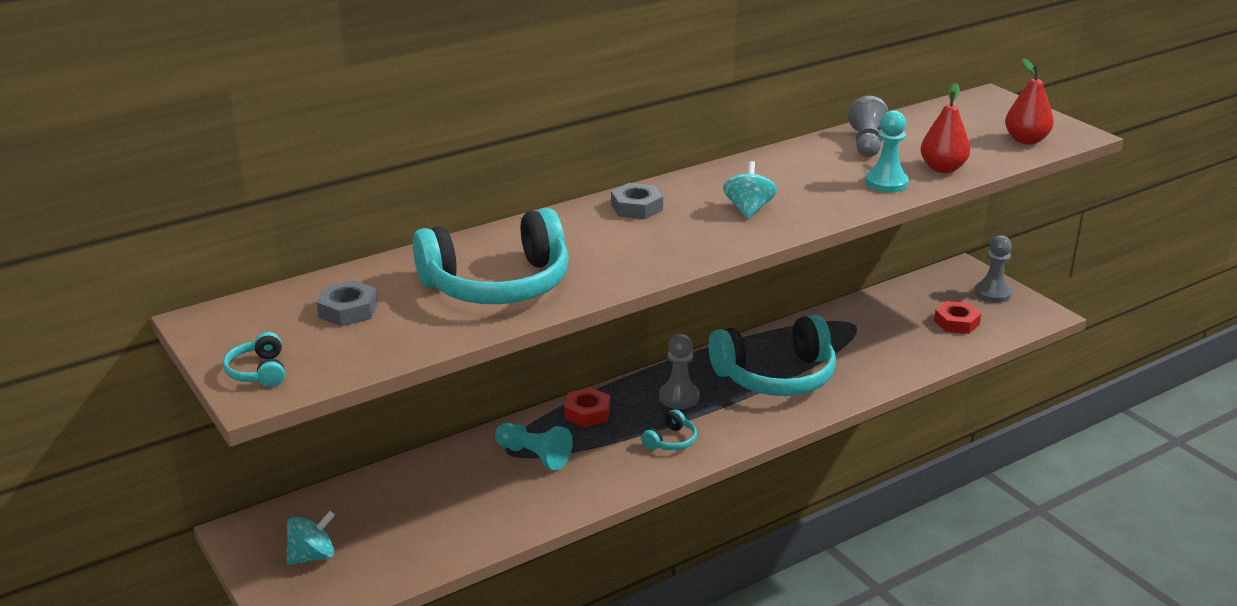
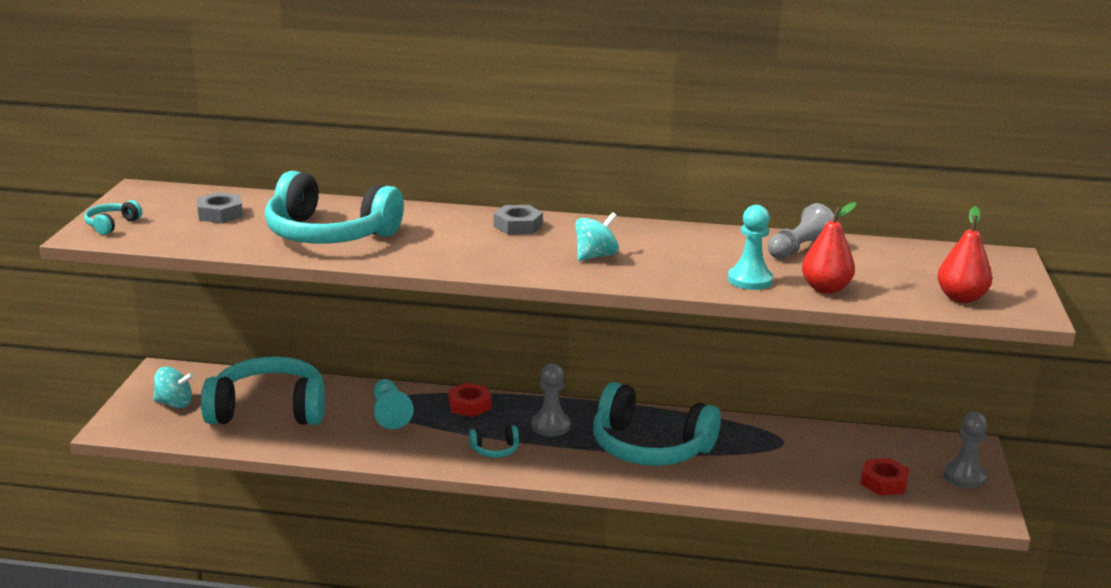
camera: 40 degrees right, 5 degrees down
none -> turquoise headphones [201,356,325,425]

